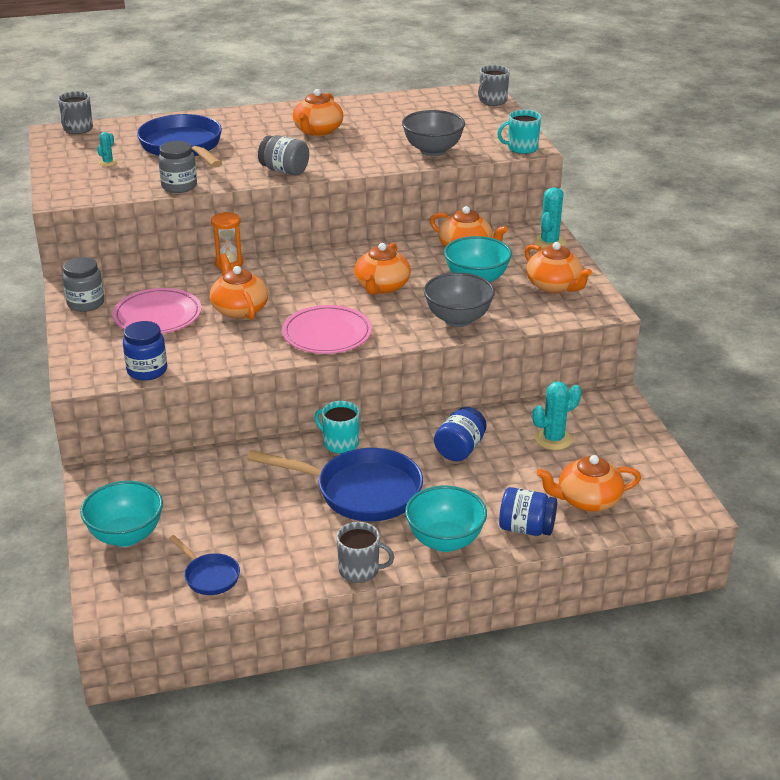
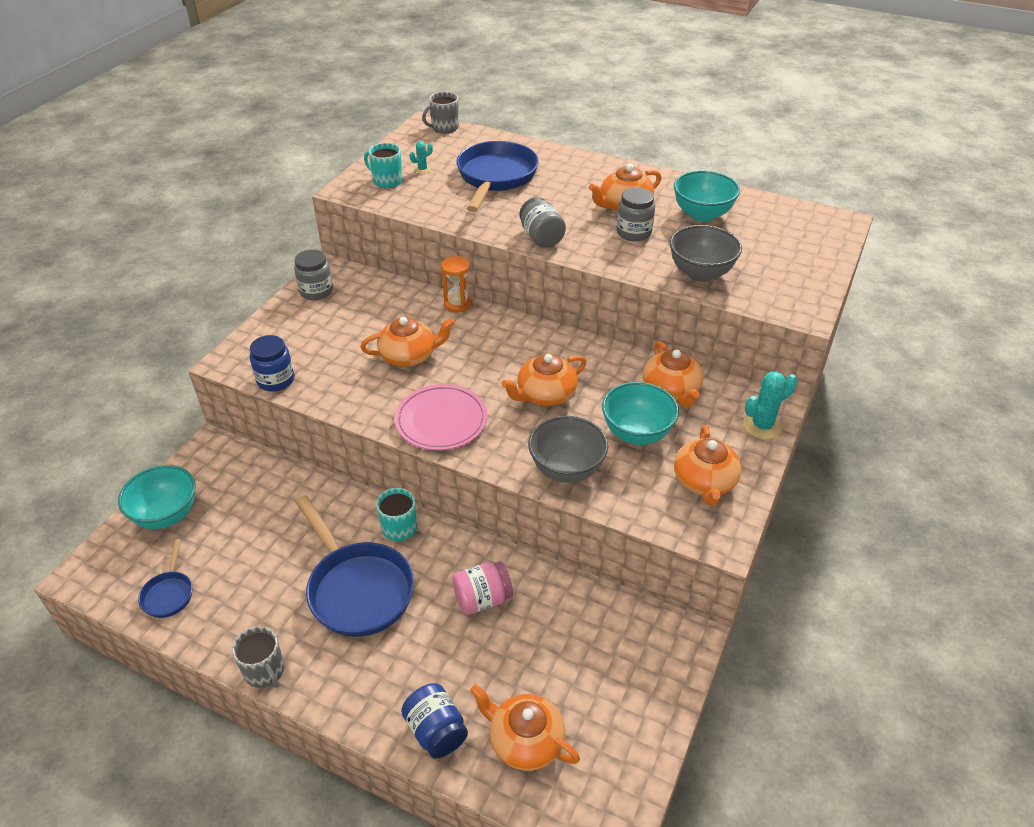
camera: 40 degrees right, 10 degrees up
pink plate [112,288,202,334] -> none
grey jar [158,141,197,193] -> grey jar moved to [616,187,655,241]
orange teapot [210,254,268,320] -> orange teapot turned 60 degrees clockwise [360,317,455,367]
turquoise bowl [405,485,487,552] -> turquoise bowl moved to [674,170,740,222]
blue jar [434,407,487,461] -> pink jar [452,561,513,615]
grey mug [478,65,510,106] -> none
turquoise mug [497,110,541,154] -> turquoise mug moved to [364,143,403,188]
turquoise cactus [533,381,581,450] -> none

